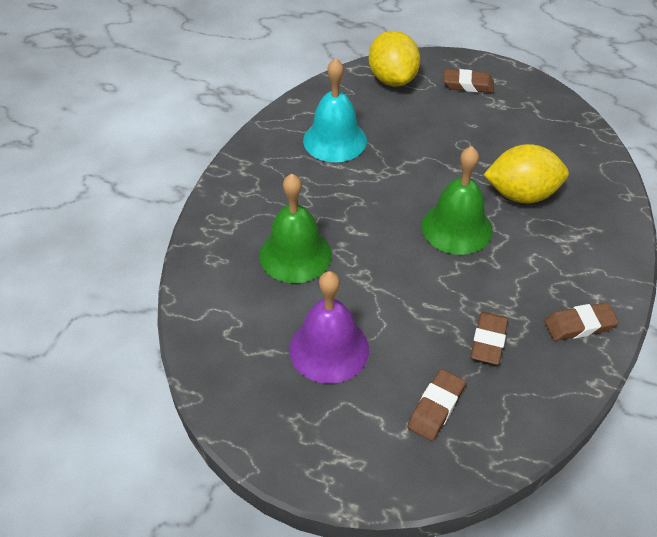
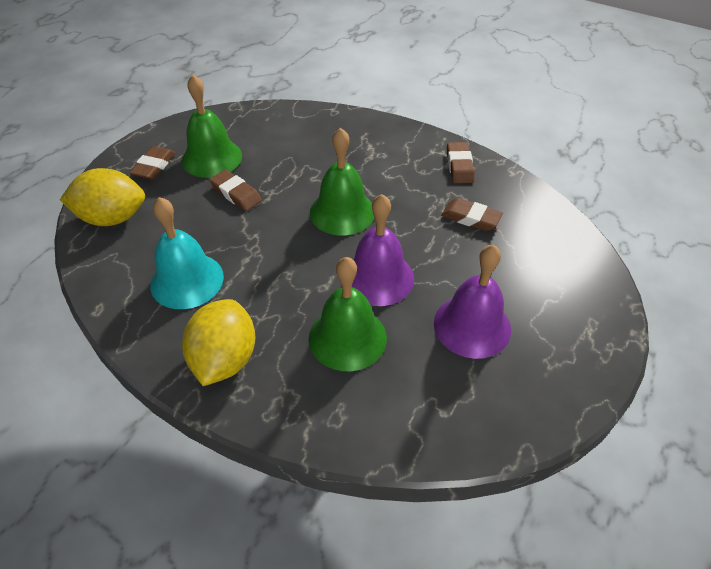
camera: 80 degrees left, 0 degrees up
brown eraser [407,369,466,441] -> brown eraser moved to [210,170,262,211]
yellow lemon [484,144,569,203] -> yellow lemon moved to [182,299,255,386]
none -> green bell [182,75,242,178]
none -> purple bell [352,194,414,306]

